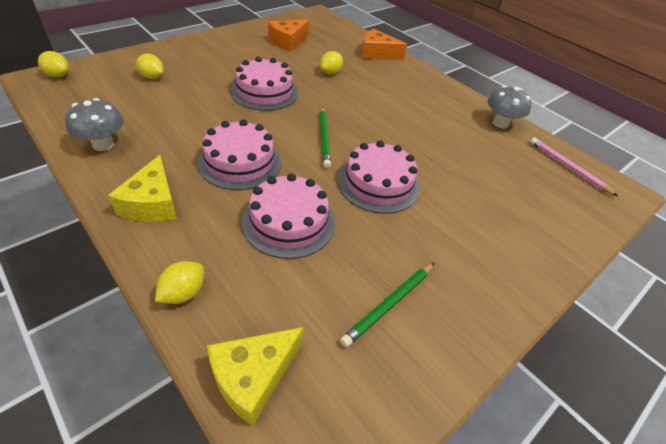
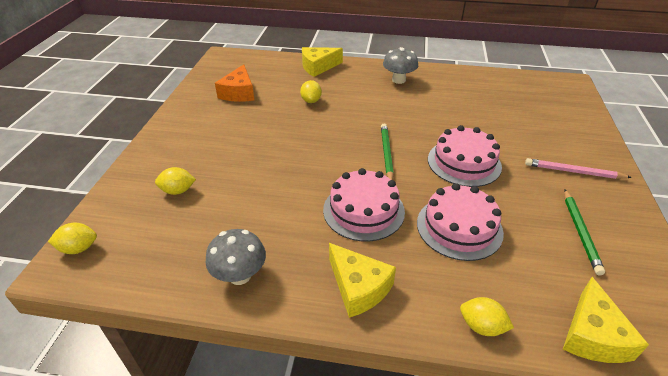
camera: 35 degrees left, 5 degrees down
yellow lemon [155,261,204,304] -> yellow lemon turned 60 degrees counterclockwise [460,297,514,336]
pink cake [231,57,298,111] -> none
green pencil [320,107,331,168] -> green pencil turned 135 degrees counterclockwise [381,124,394,180]
orange cheese [362,29,407,60] -> yellow cheese [302,47,343,77]
grey mushroom [487,85,532,128] -> grey mushroom moved to [383,47,418,84]
pink pencil [530,137,618,196] -> pink pencil moved to [525,158,632,179]

